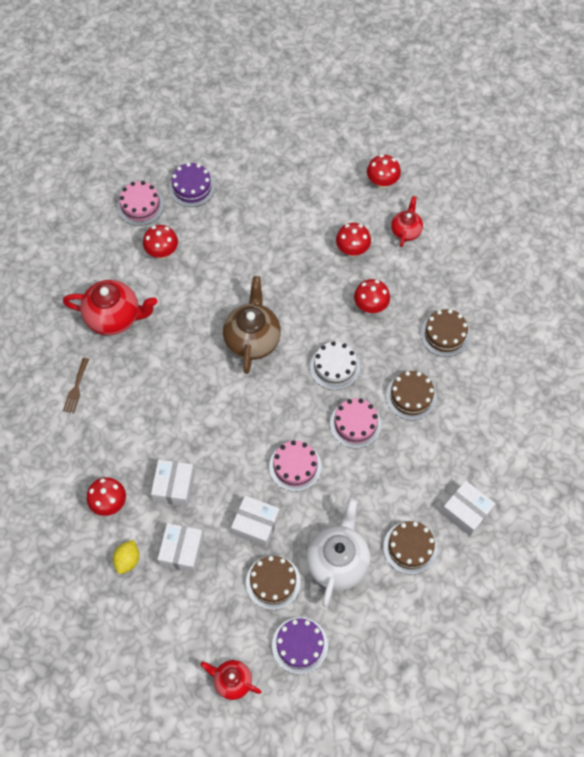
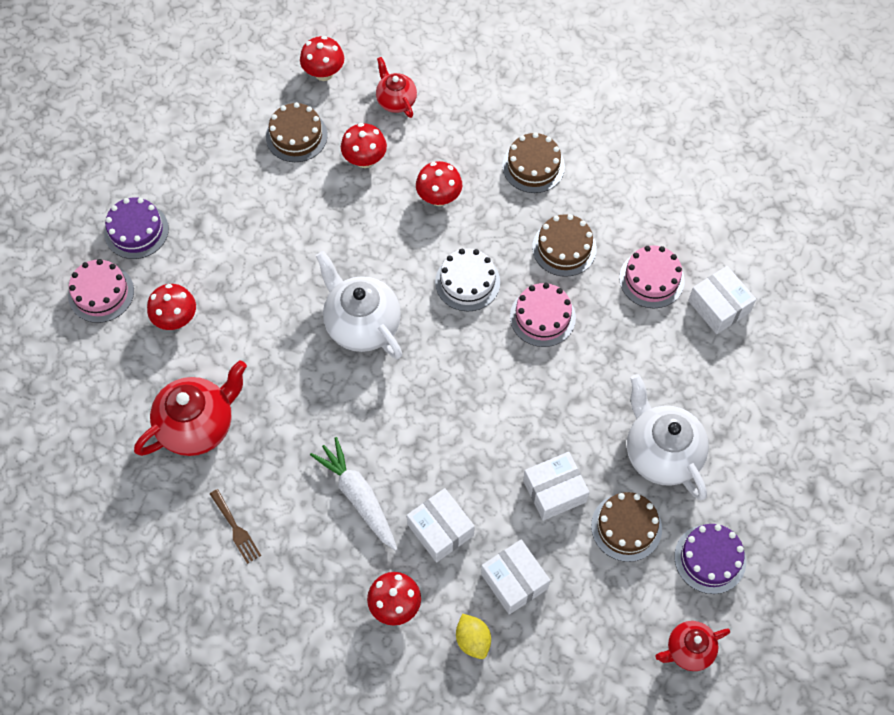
camera: 45 degrees left, 0 degrees up
brown teapot [223,276,281,374] -> white teapot [316,251,402,359]
pink cake [269,440,322,492] -> pink cake moved to [619,245,685,308]
brown cake [383,521,437,575] -> brown cake moved to [266,102,328,162]
white box [441,480,495,537] -> white box turned 60 degrees clockwise [688,266,756,334]
none -> white carrot [310,437,397,551]

